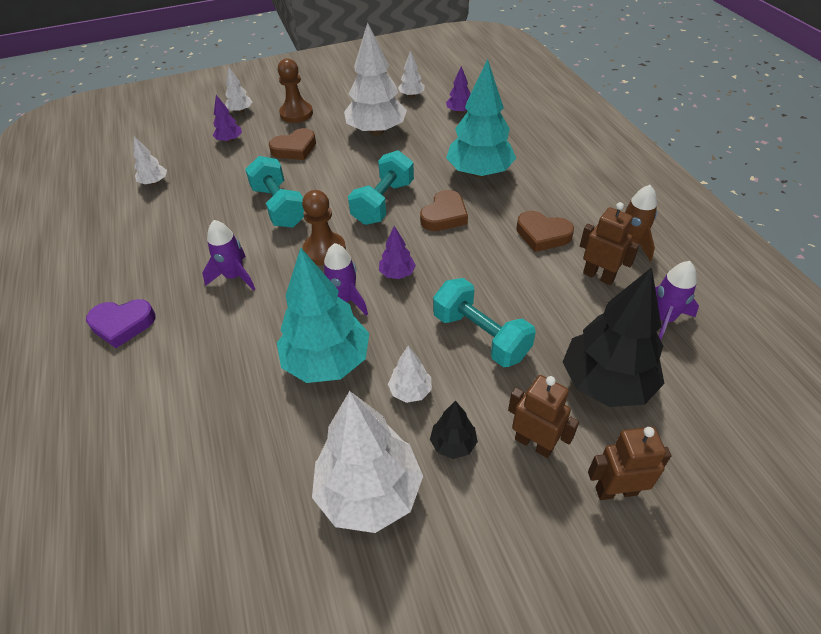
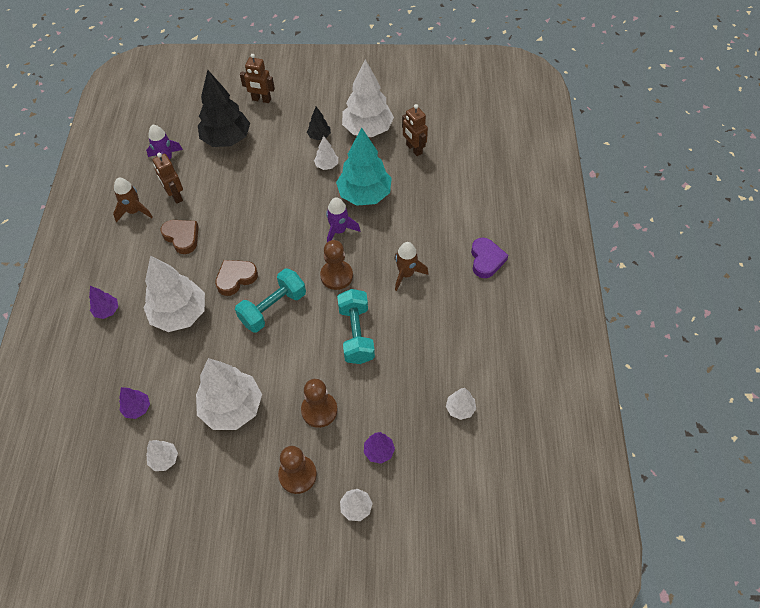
camera: 160 degrees left, 10 degrees up
purple heart [86,299,155,348] -> purple heart turned 75 degrees clockwise [471,237,508,278]
purple rocket [202,220,255,291] -> brown rocket [395,242,428,291]
brown heart [269,128,316,160] -> brown pawn [301,379,338,428]
purple tree [379,226,416,279] -> purple tree moved to [89,286,118,319]
turquoise dumbbell [433,278,536,367] -> none
turquoise tree [446,59,516,178] -> white tree [144,255,205,332]
brown robot [508,375,579,458] -> brown robot moved to [402,104,428,156]

